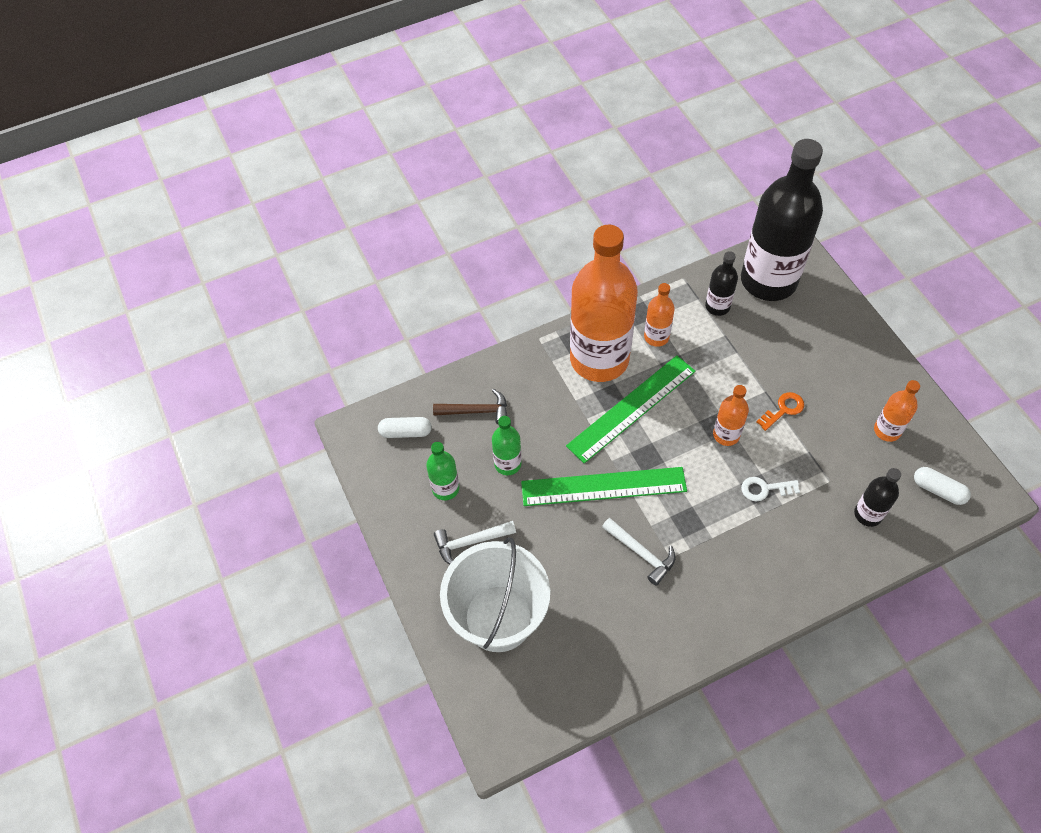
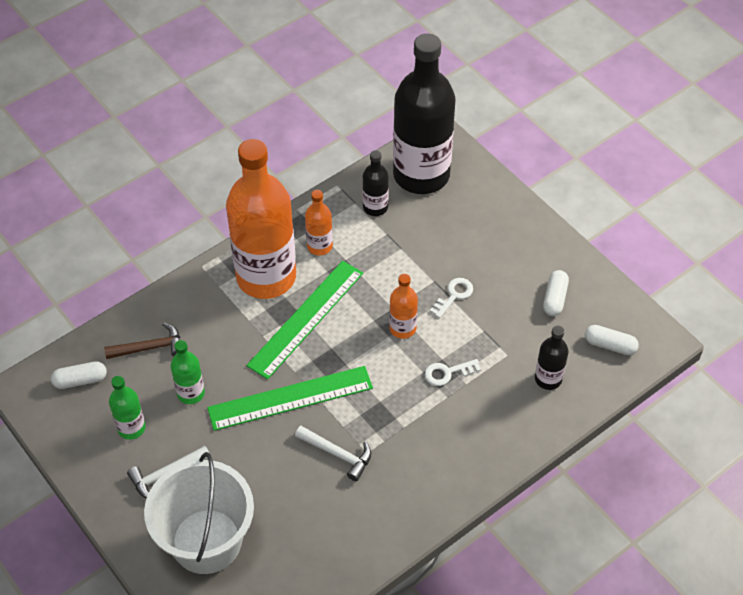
camera: 15 degrees left, 5 degrees down
orange key [756,392,804,431] -> white key [430,278,473,318]
orange bottle [874,380,920,442] -> white capsule [543,270,569,316]

